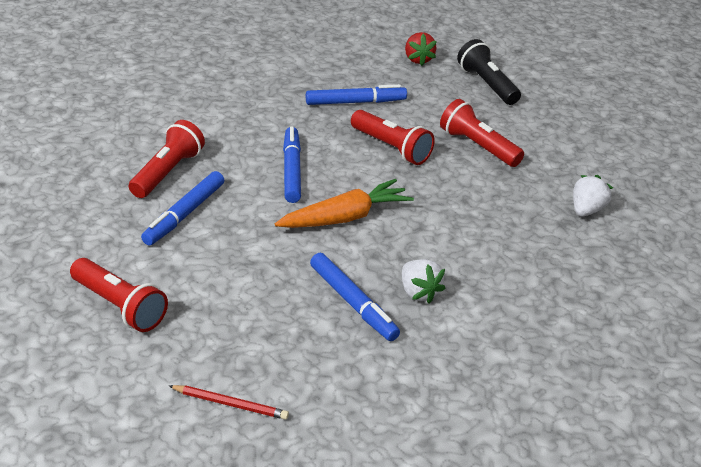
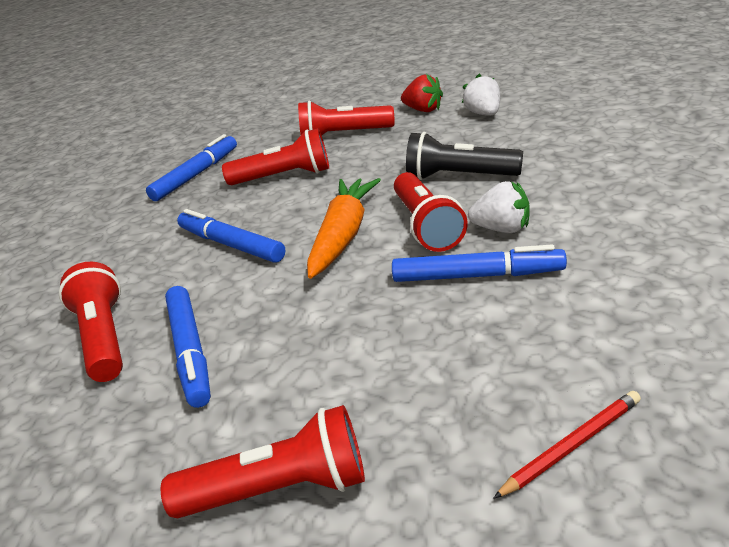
camera: 40 degrees left, 5 degrees down
red strawberry [405,32,437,66] -> red strawberry moved to [401,74,443,112]
black flashlight [457,39,521,105] -> black flashlight moved to [406,132,523,180]
none -> red flashlight [394,172,468,252]

